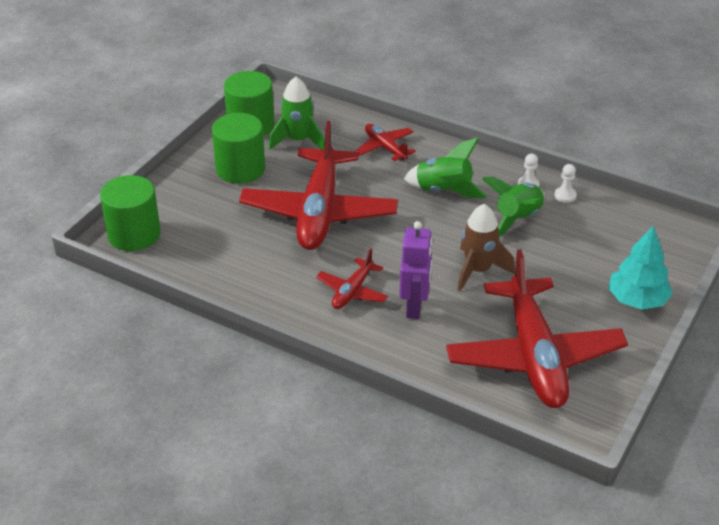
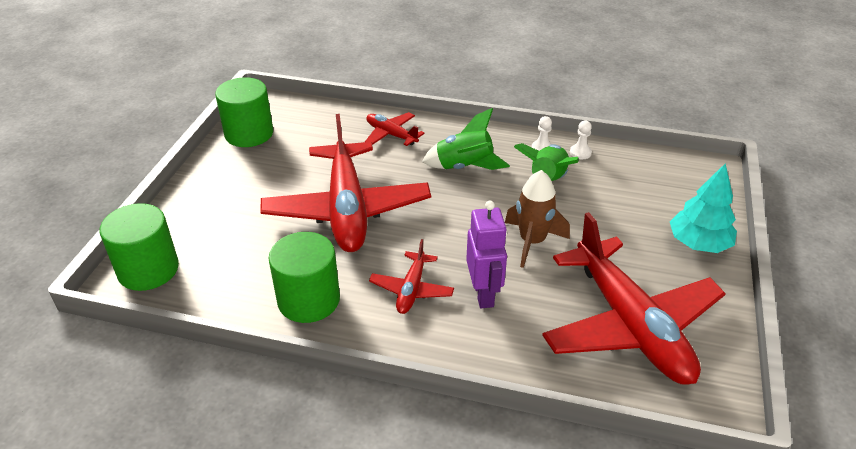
camera: 15 degrees left, 0 degrees up
green cylinder [212,113,265,184] -> green cylinder moved to [269,232,340,323]
green rocket [269,77,325,150] -> none

